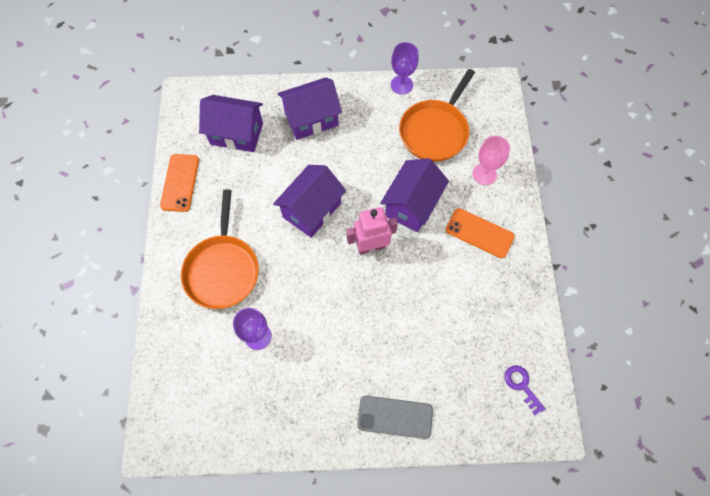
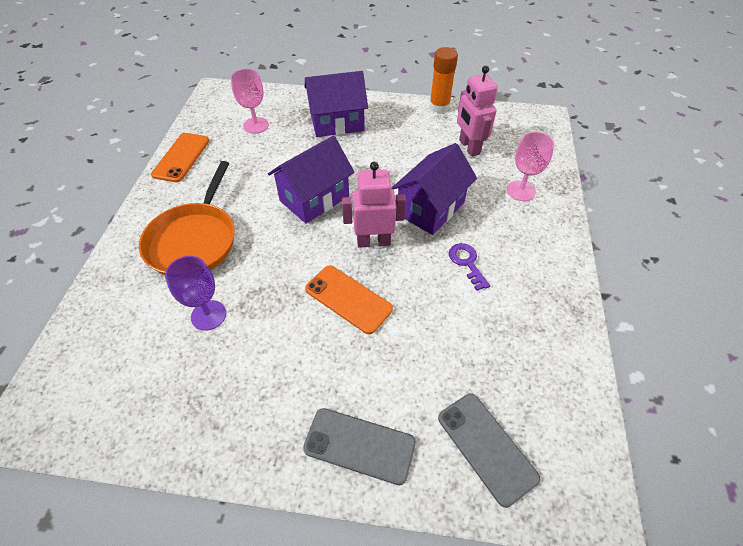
camera: 10 degrees right, 15 degrees down
purple house [199,95,263,152] -> pink goblet [231,69,269,134]
purple goblet [391,42,419,95] -> orange glue stick [429,47,458,113]
orange pan [399,69,475,162] -> pink robot [457,66,498,157]
orange phone [445,208,515,258] -> orange phone moved to [305,266,393,334]
purple key [505,365,545,415] -> purple key moved to [449,243,490,291]
none -> grey phone [438,394,540,508]

